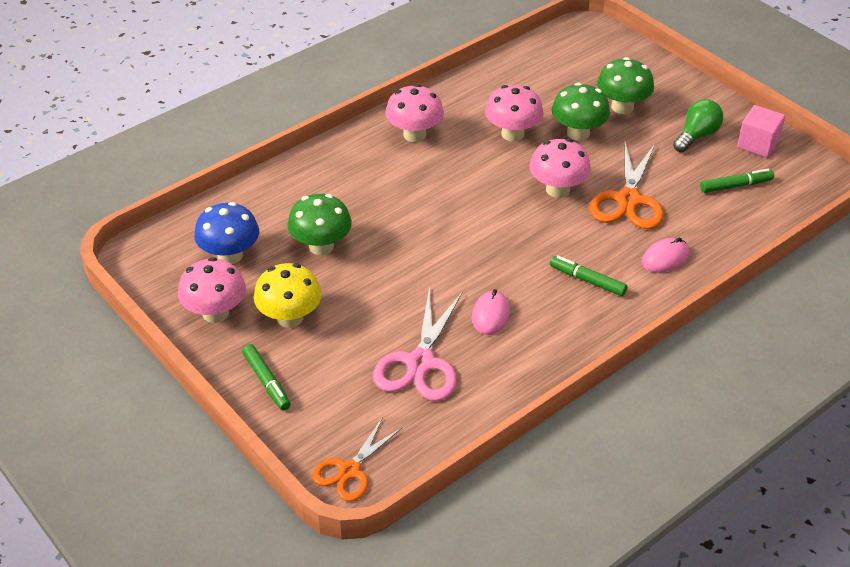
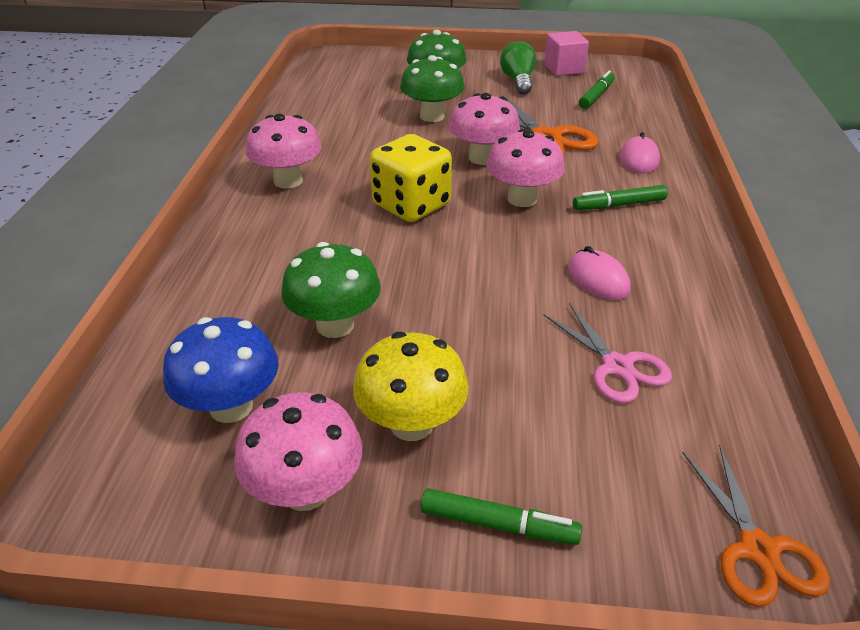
camera: 45 degrees left, 5 degrees down
pink scissors [373,287,463,401] -> pink scissors [543,303,672,403], size x0.66
pink mushroom [485,85,544,142] -> pink mushroom moved to [487,129,565,207]
none -> yellow dice [370,134,452,222]

